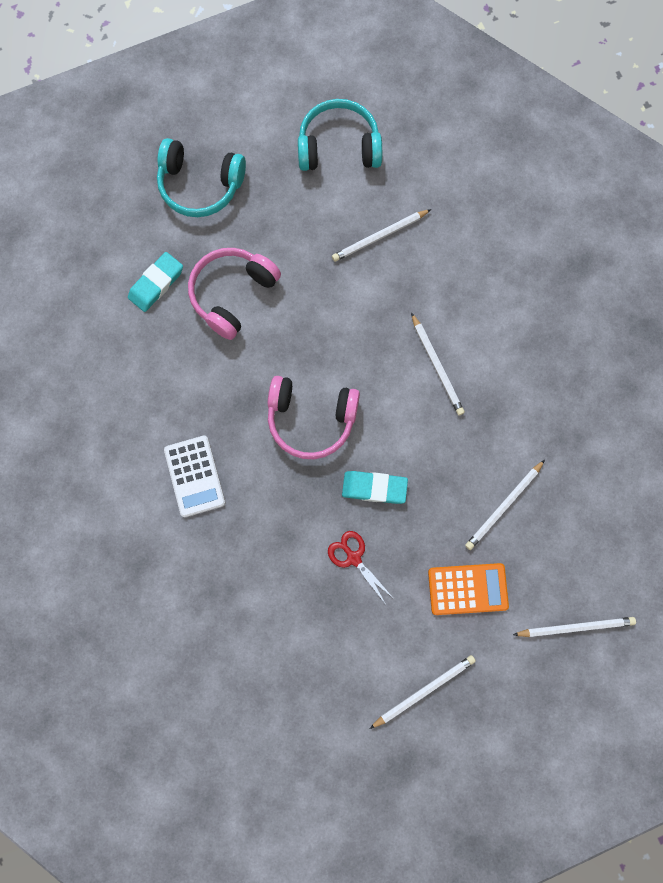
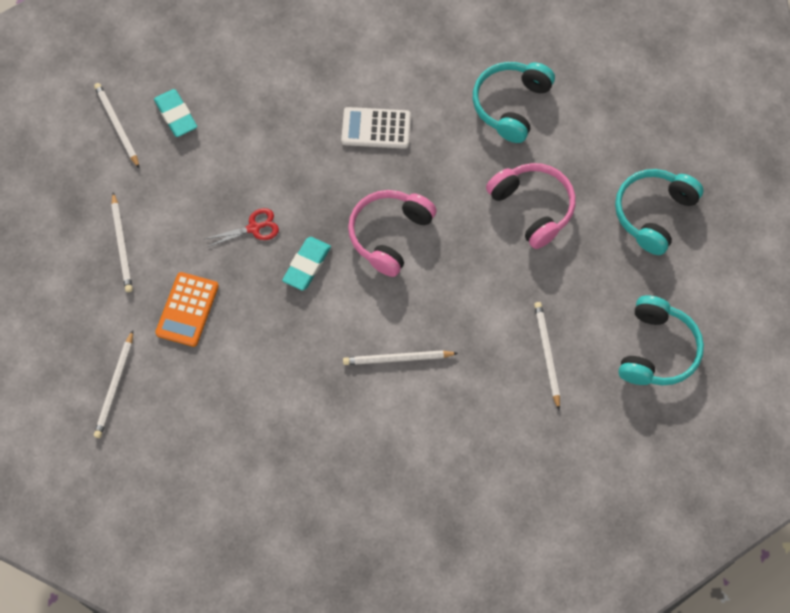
camera: 110 degrees right, 10 degrees down
turquoise eraser [128,252,183,312] -> turquoise eraser moved to [154,89,197,137]
white pencil [465,460,545,550] -> white pencil moved to [94,83,140,169]
none -> turquoise headphones [473,62,555,143]

